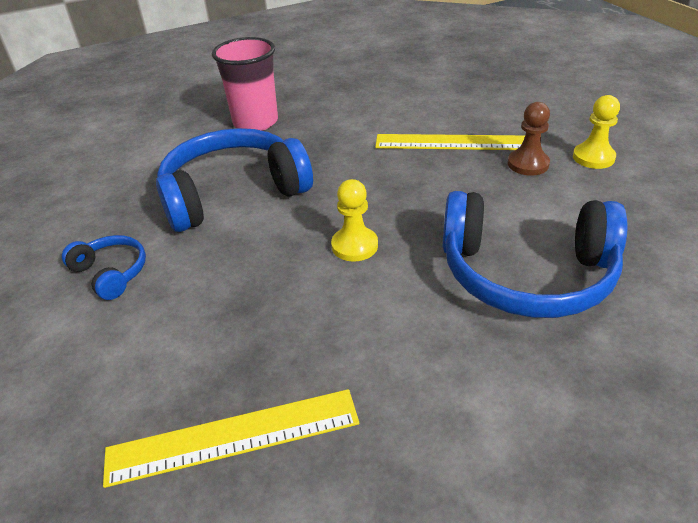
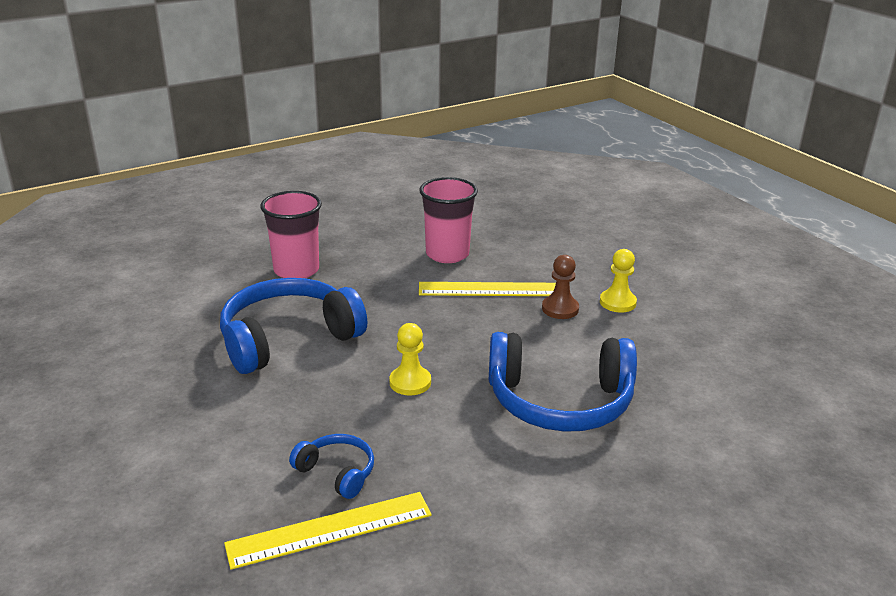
camera: 10 degrees left, 10 degrees down
blue headphones [62,235,146,300] -> blue headphones moved to [289,434,374,499]
none -> pink cup [419,177,478,263]

